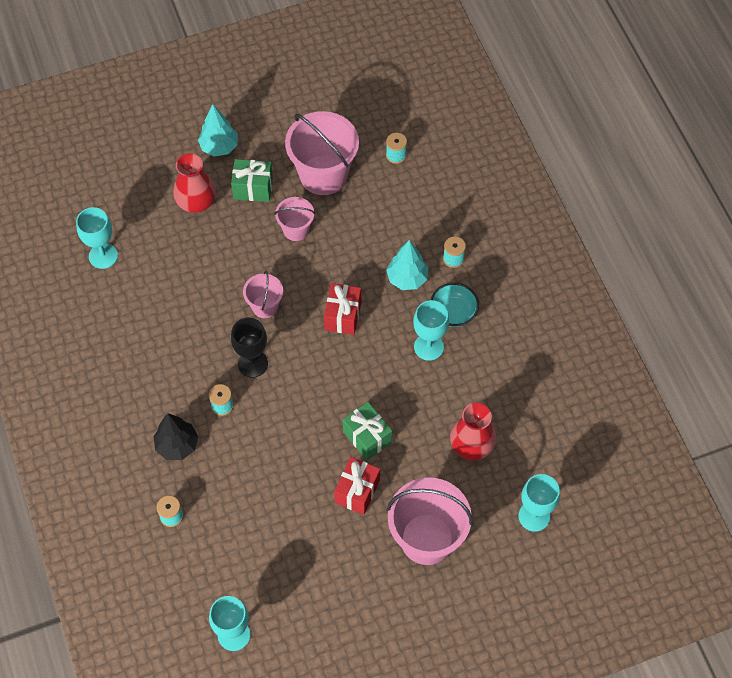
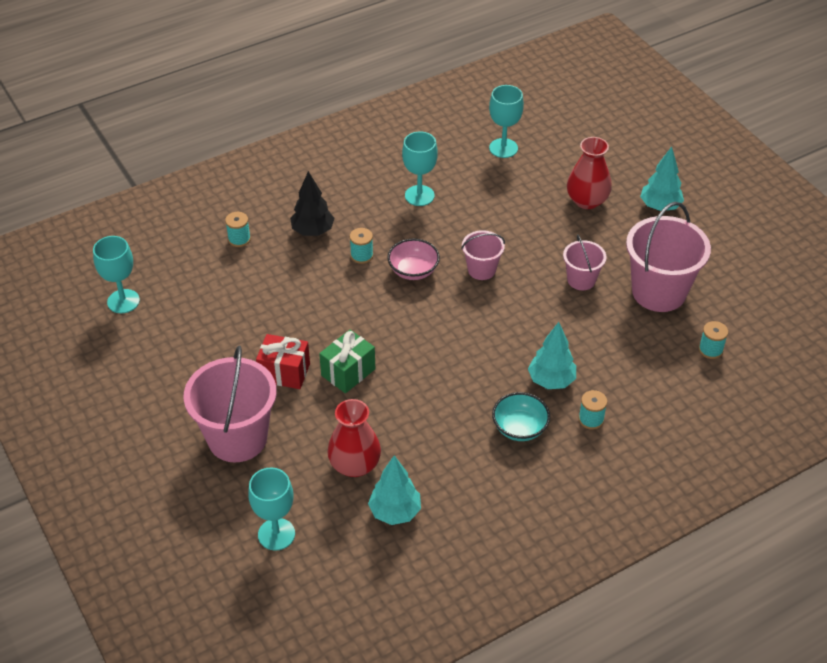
camera: 80 degrees right, 15 degrees down
green gift [231,159,273,202] -> none
black goblet [231,318,268,378] -> pink bowl [387,239,440,280]
red gift [324,283,361,335] -> none
turquoise goblet [413,300,449,361] -> turquoise goblet moved to [402,132,438,206]
none -> turquoise tree [368,455,421,525]

